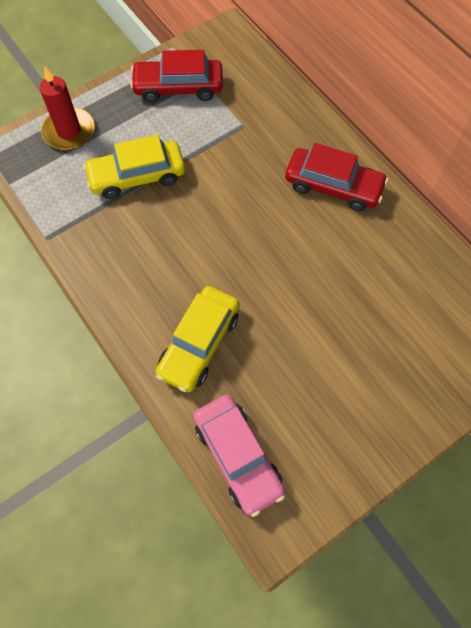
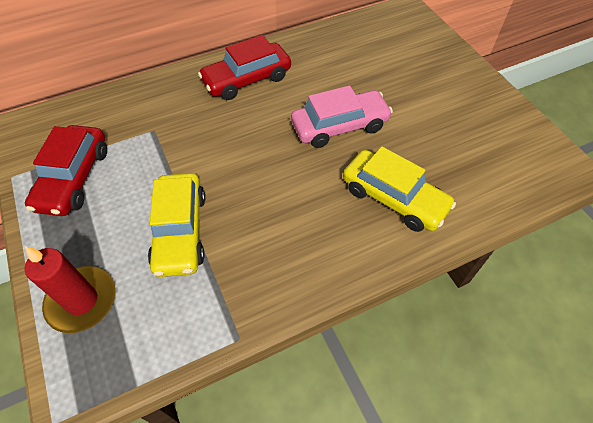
camera: 80 degrees left, 10 degrees down
pink car [193,395,285,517] -> pink car moved to [291,85,393,148]
red car [285,143,388,211] -> red car turned 150 degrees counterclockwise [198,35,291,100]

